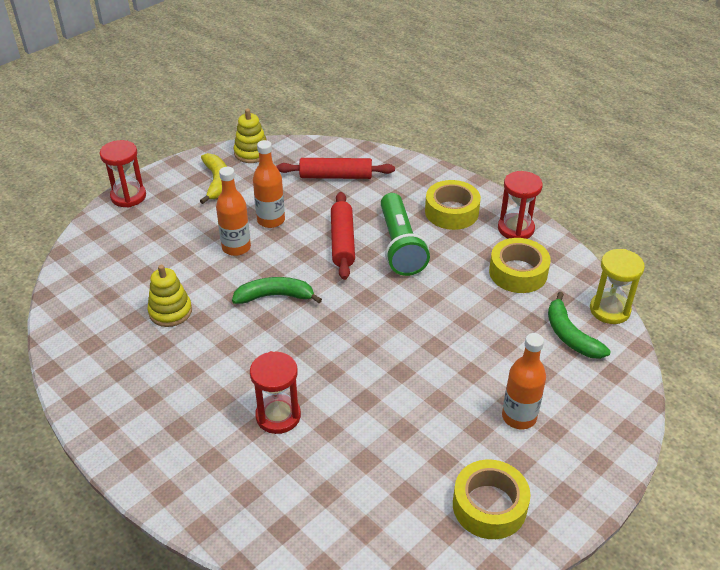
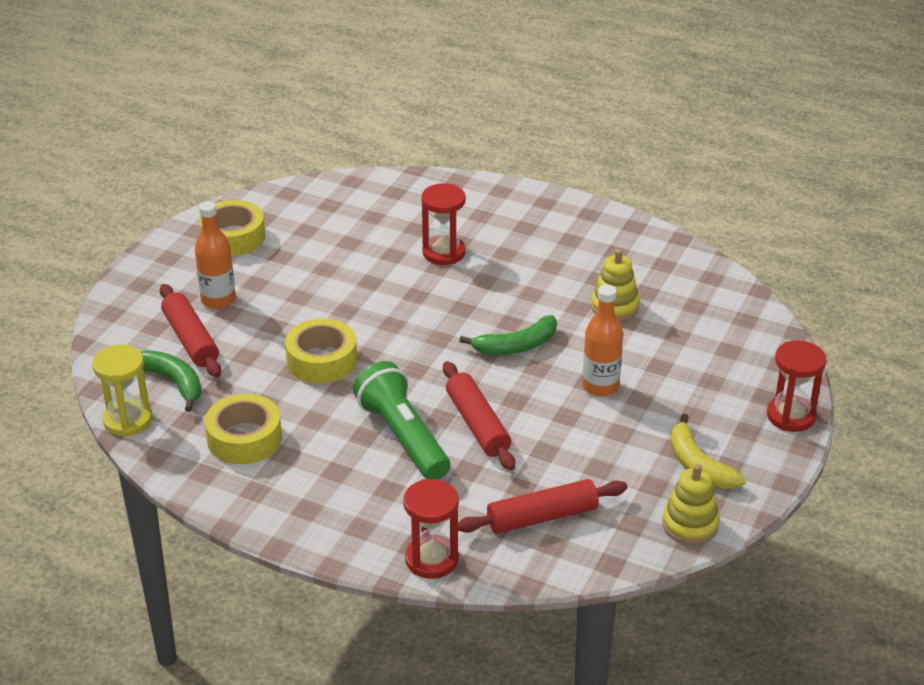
camera: 160 degrees right, 5 degrees down
orange bottle [253,140,285,228] -> none
yellow tape [425,180,481,230] -> yellow tape moved to [285,319,357,383]
red hourglass [498,171,543,239] -> red hourglass moved to [403,479,459,579]
none -> red rolling pin [160,284,221,377]

